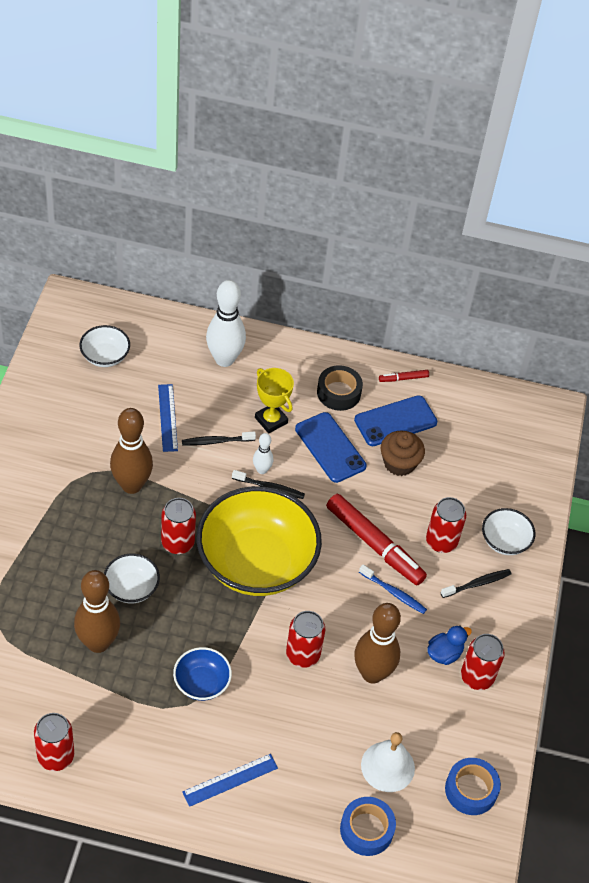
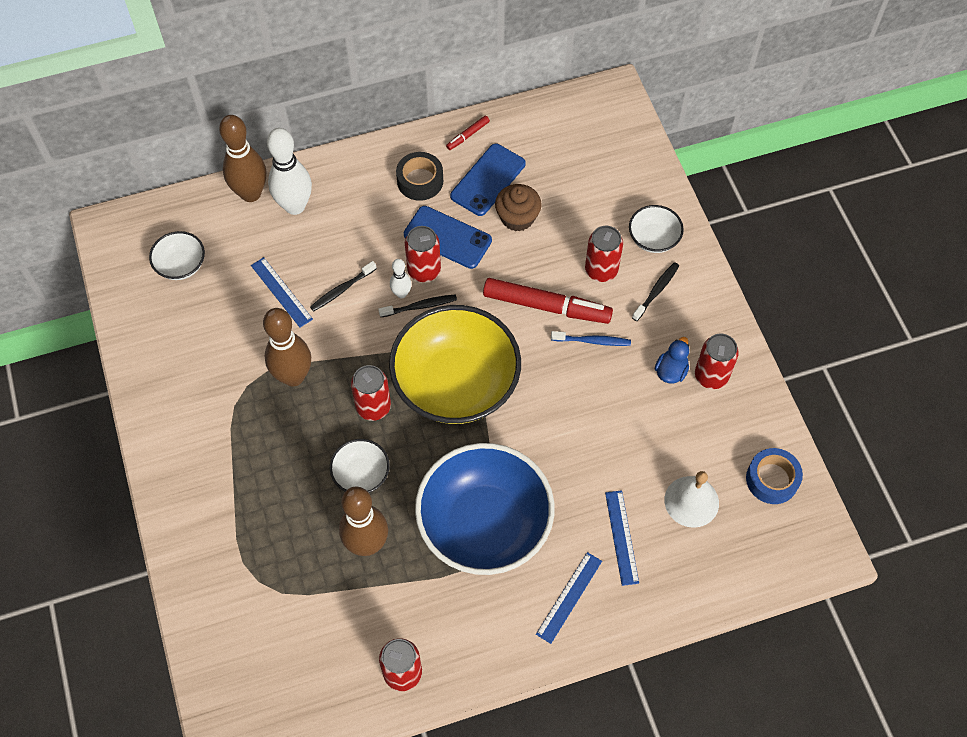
camera: 25 degrees left, 10 degrees up
blue bowl [173,647,232,701] -> blue bowl [415,443,554,575], size x2.24
yellow trophy [255,368,294,434] -> none
red can [286,611,325,668] -> red can moved to [405,226,441,282]
blue tape [340,797,396,856] -> none
brown bowling pin [354,603,401,684] -> brown bowling pin moved to [219,115,266,202]
none -> blue ruler [605,490,639,586]

